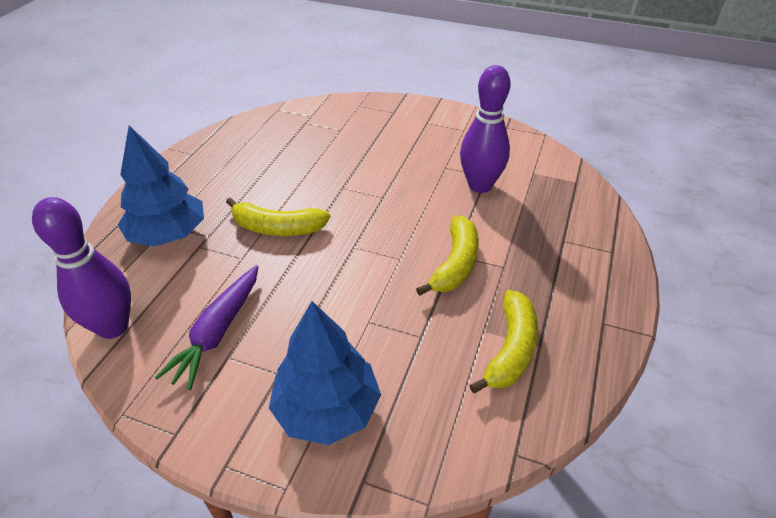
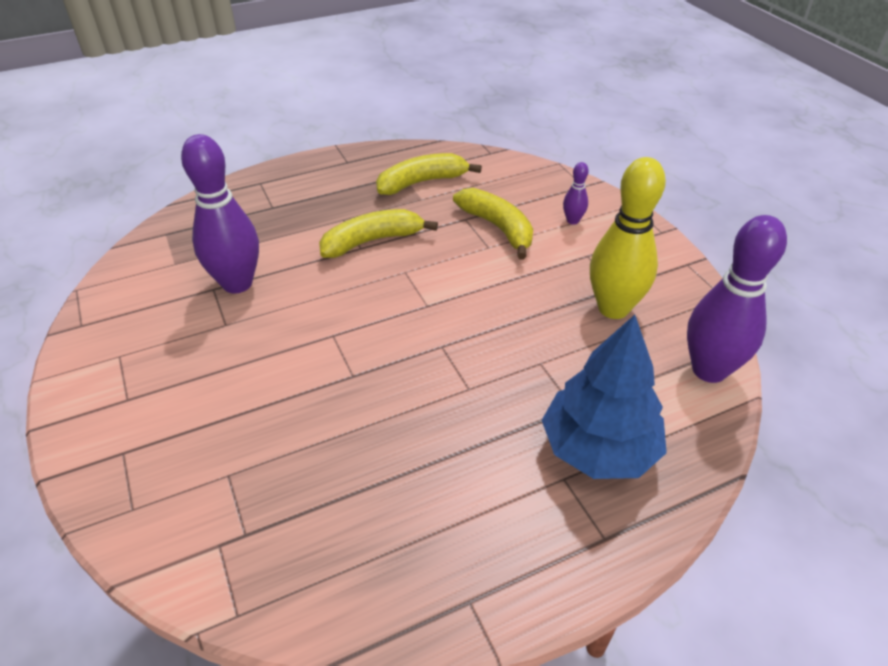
camera: 135 degrees left, 0 degrees up
purple carrot [155,265,258,390] -> yellow bowling pin [590,157,666,319]
yellow banana [226,198,330,236] -> yellow banana moved to [453,188,533,259]
blue tree [269,301,381,445] -> purple bowling pin [563,162,589,225]

